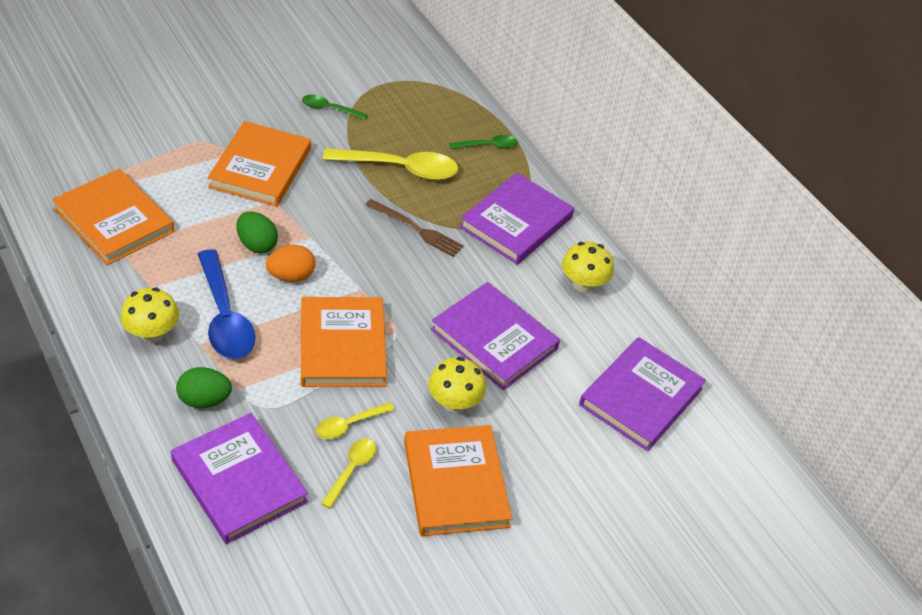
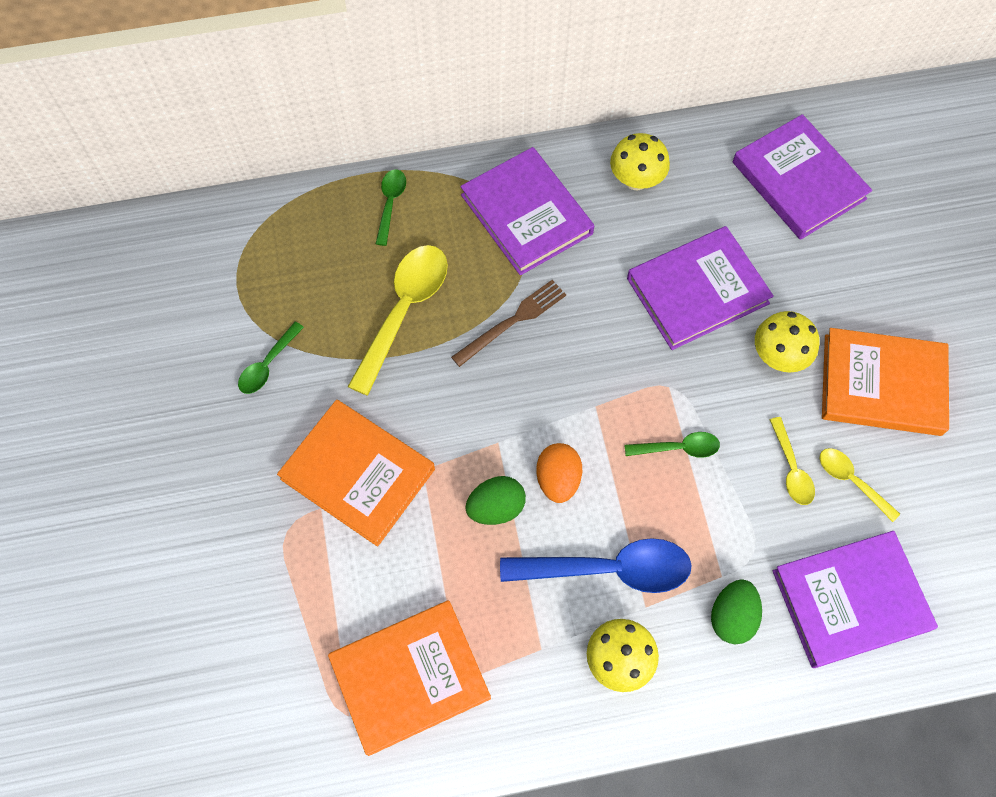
camera: 65 degrees left, 20 degrees up
orange book [301,297,387,387] -> green spoon [624,432,720,458]

